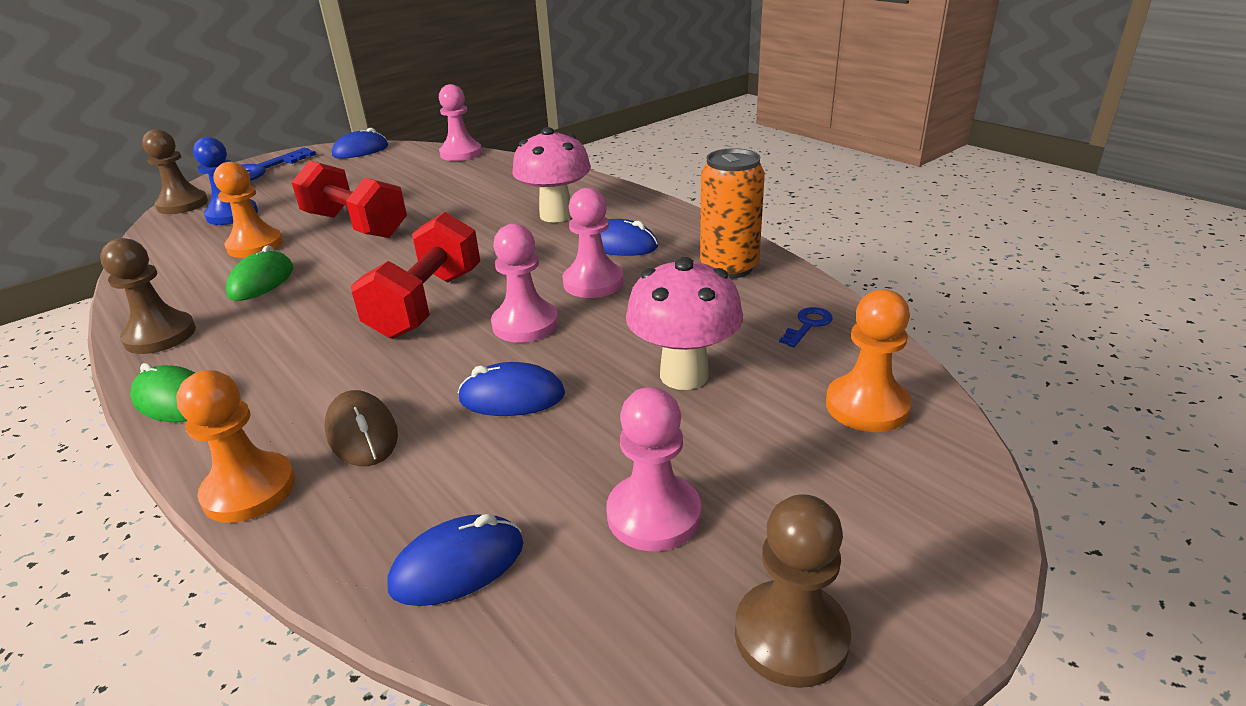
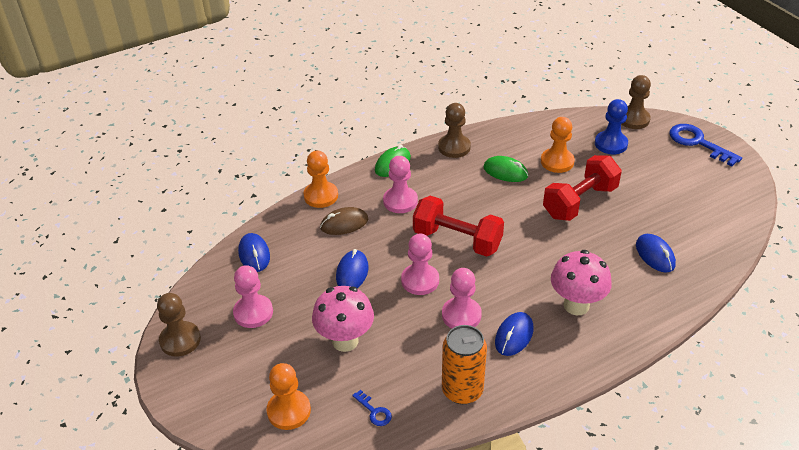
camera: 100 degrees right, 10 degrees up
blue mouse [332,128,388,159] -> blue mouse moved to [636,234,676,273]
pink pawn [439,84,482,161] -> pink pawn moved to [383,156,418,213]

